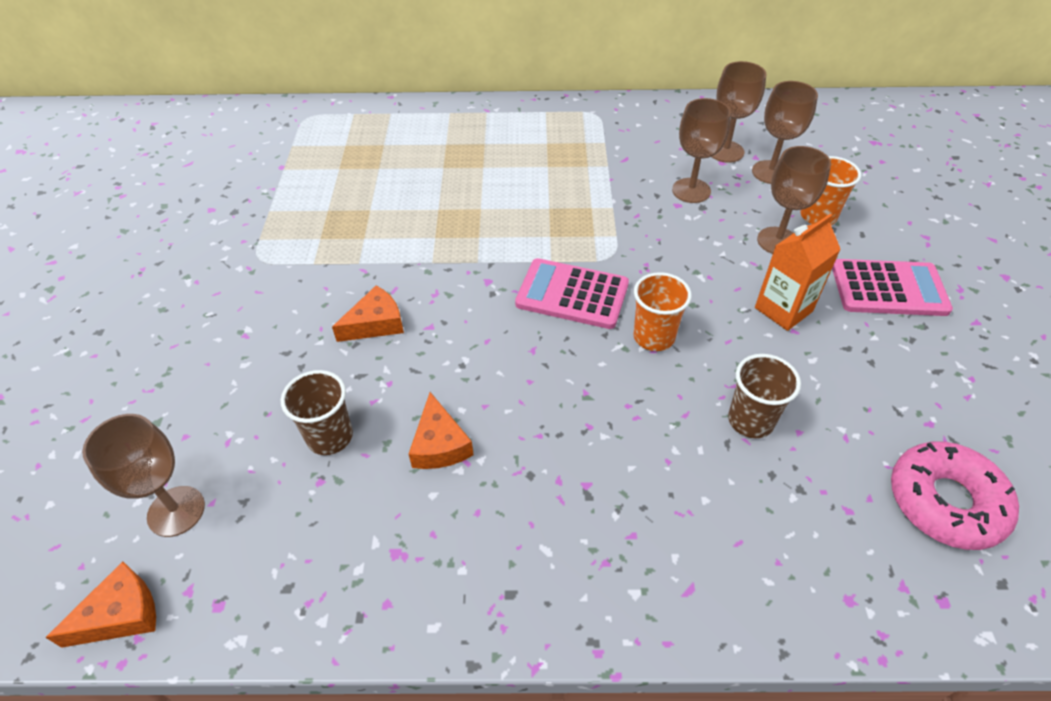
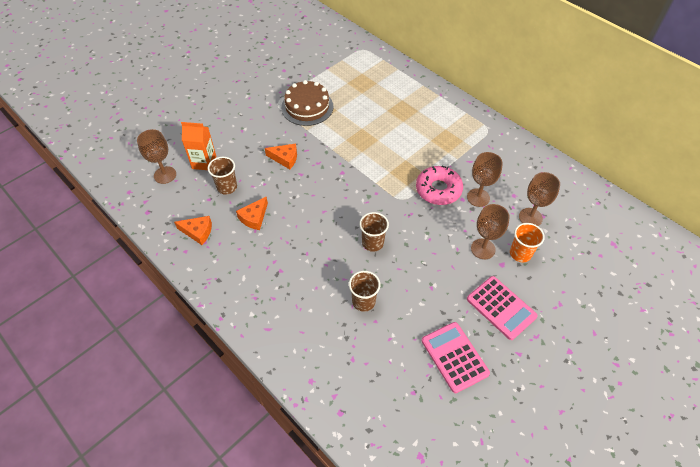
camera: 45 degrees right, 5 degrees up
orange cheese [45,562,156,648] -> orange cheese moved to [174,216,212,245]
pink calculator [515,258,629,329] -> pink calculator moved to [422,322,490,393]
orange cup [633,272,692,351] -> brown cup [359,212,389,252]
brown goblet [712,61,766,163] -> none
orange carton [755,214,841,331] -> orange carton moved to [181,122,216,170]
pink donut [891,441,1019,550] -> pink donut moved to [416,166,463,205]
none -> brown cake [281,80,334,126]

